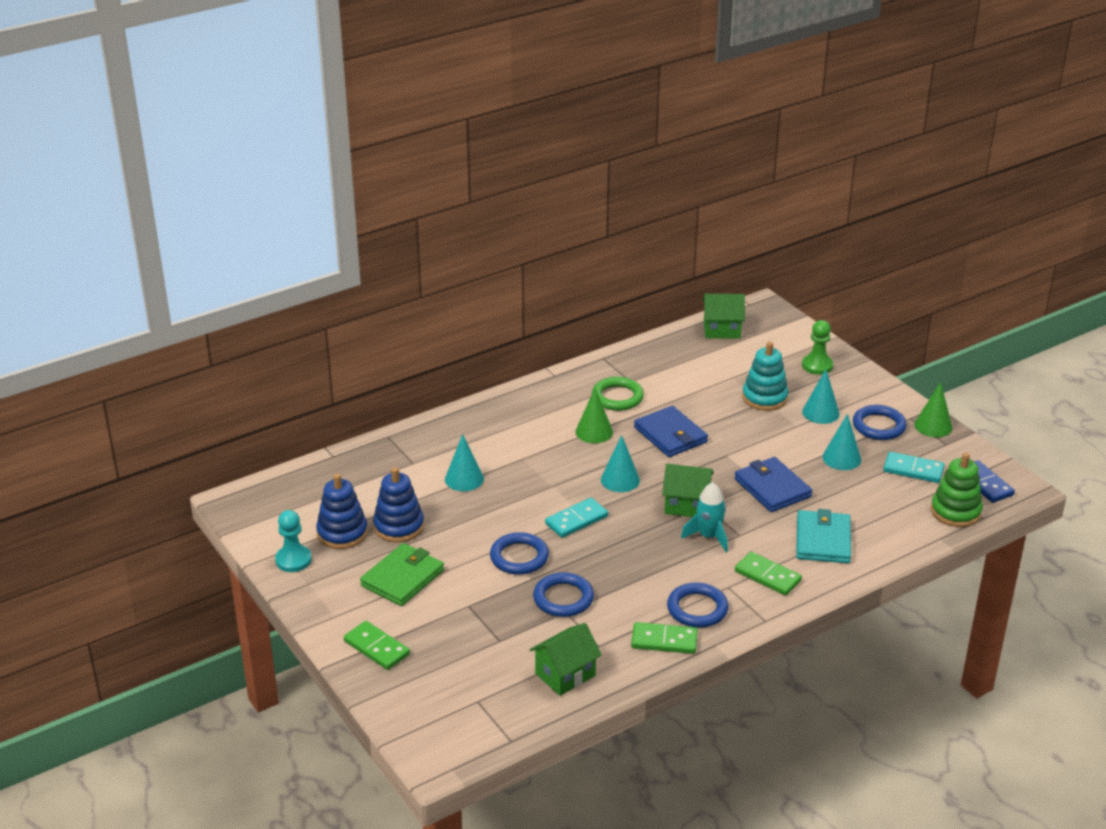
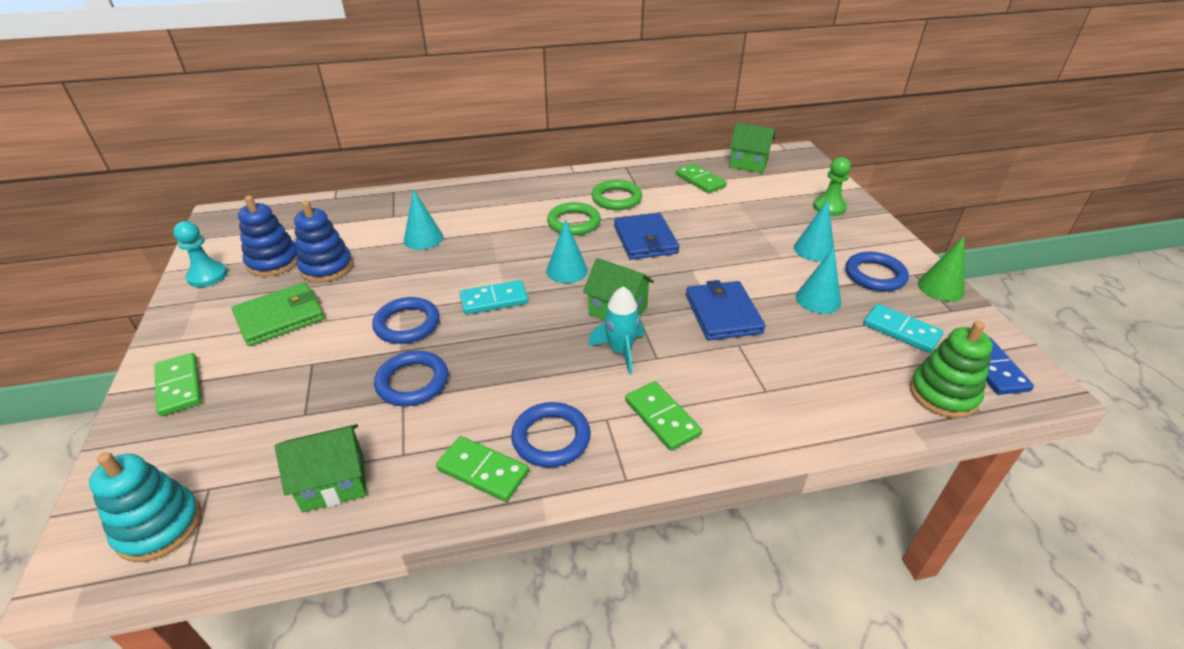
camera: 20 degrees right, 5 degrees up
green cone [575,388,613,443] -> green ring [547,202,601,236]
turquoise stacking toy [742,341,789,411] -> turquoise stacking toy moved to [89,452,201,562]
turquoise wallet [796,509,851,563] -> none
none -> green domino [676,163,727,194]

